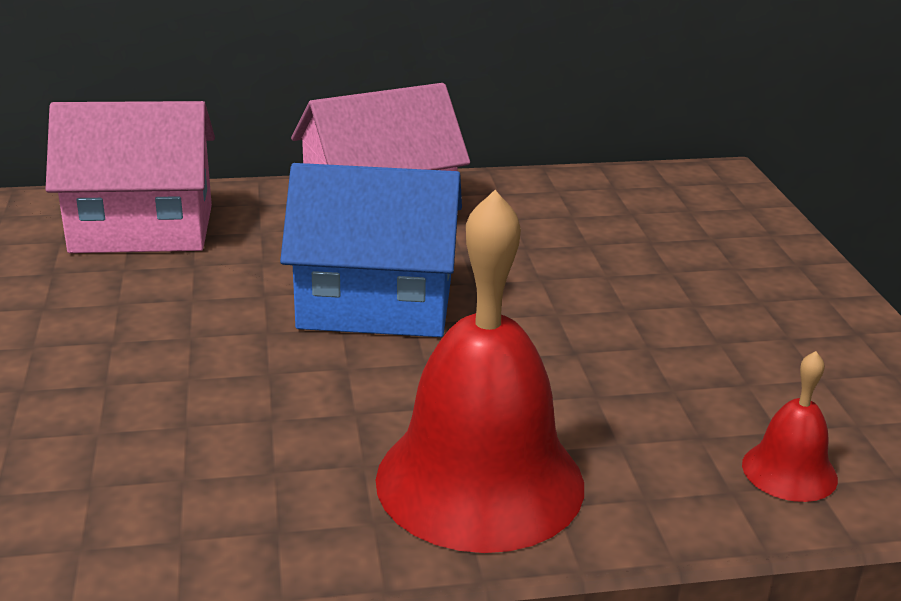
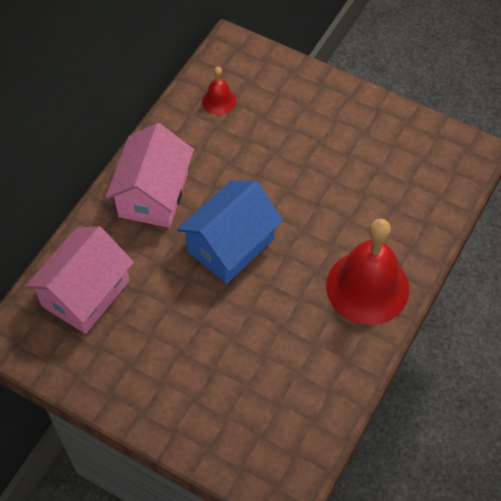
camera: 50 degrees left, 30 degrees up
red bell [742,351,838,502] -> red bell moved to [202,67,236,115]

